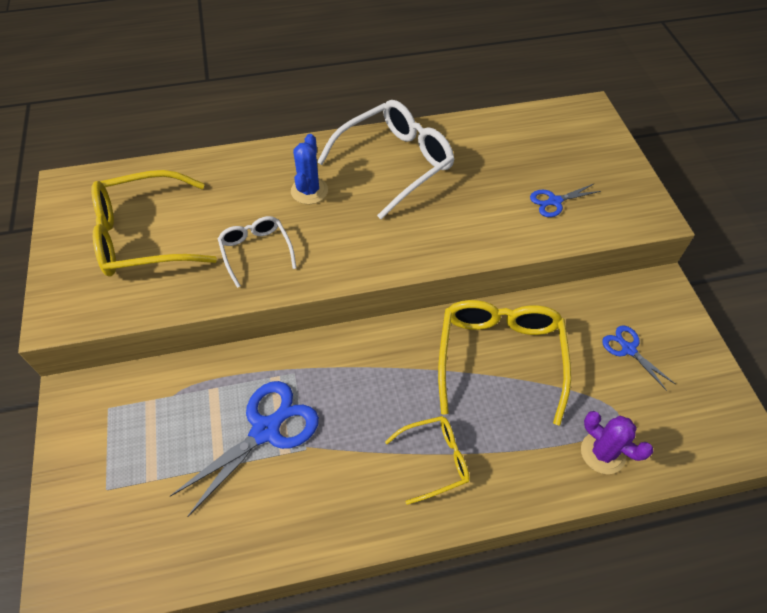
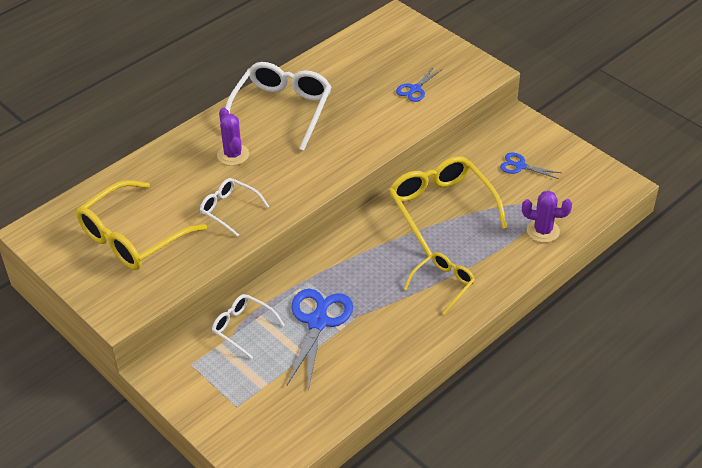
camera: 30 degrees left, 10 degrees down
blue cactus [291,134,328,204] -> purple cactus [217,107,249,166]
none -> white glasses [212,294,284,359]

